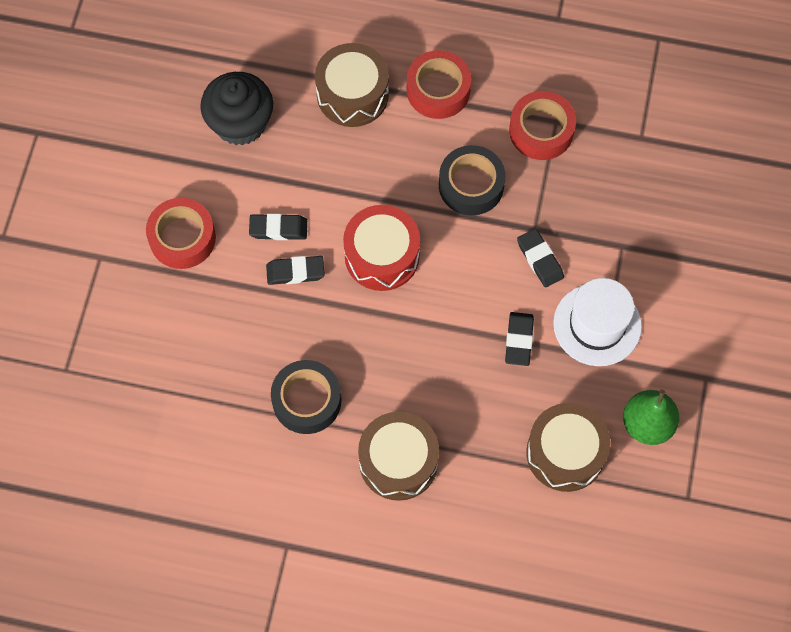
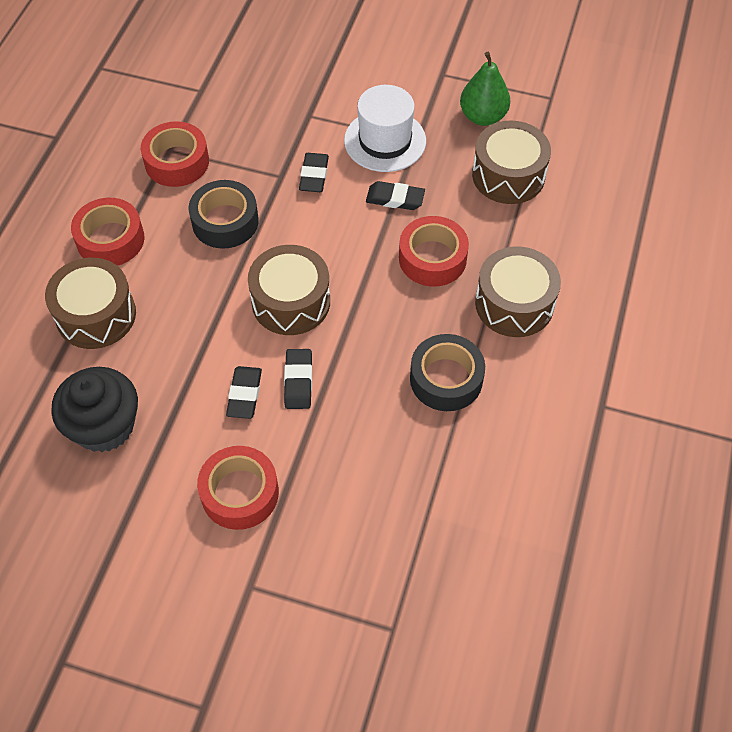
camera: 85 degrees left, 10 degrees down
red drum [343,205,420,291] -> brown drum [248,245,330,335]
black eraser [517,229,564,288] -> black eraser turned 60 degrees counterclockwise [299,153,329,192]
none -> red tape [399,216,469,287]

